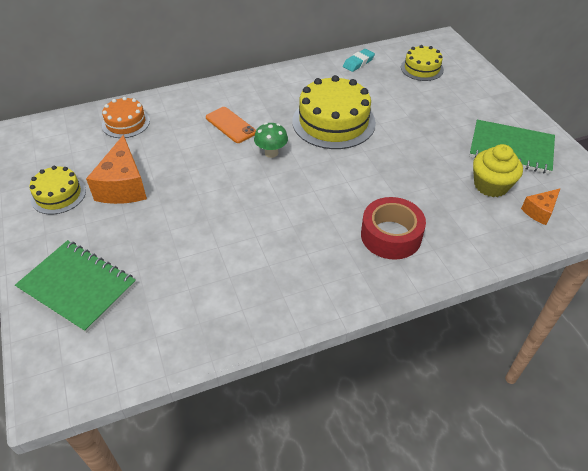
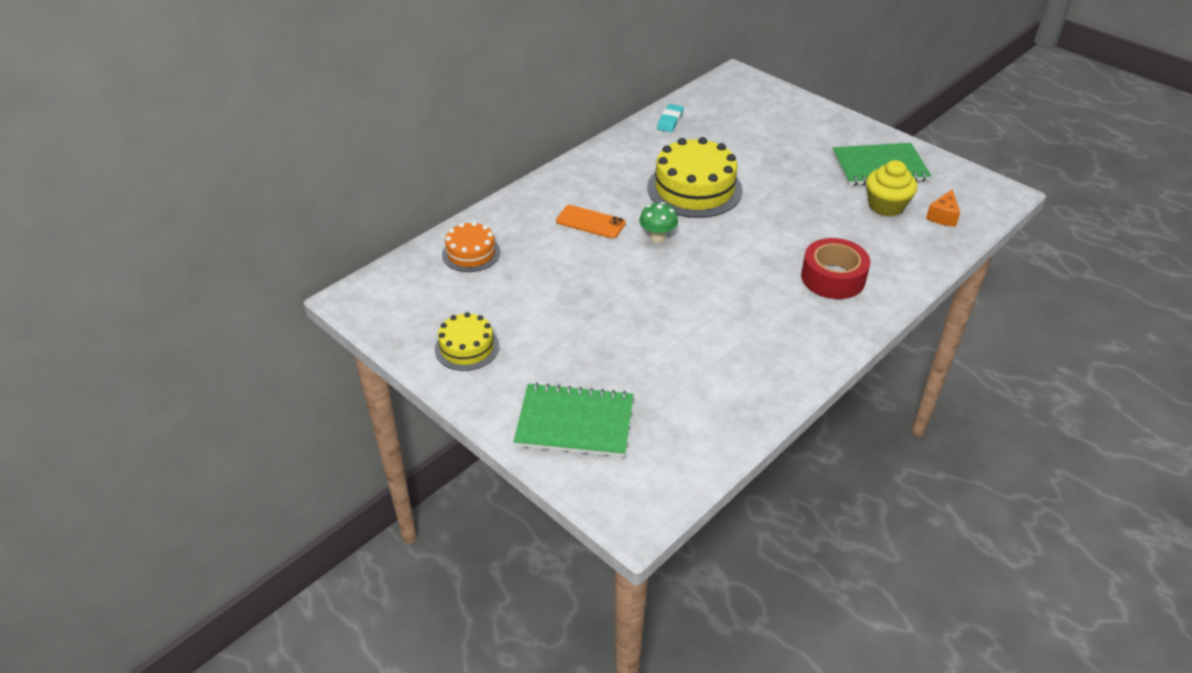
camera: 25 degrees left, 5 degrees down
orange cheese [86,135,147,204] -> none
yellow cake [401,45,444,81] -> none

